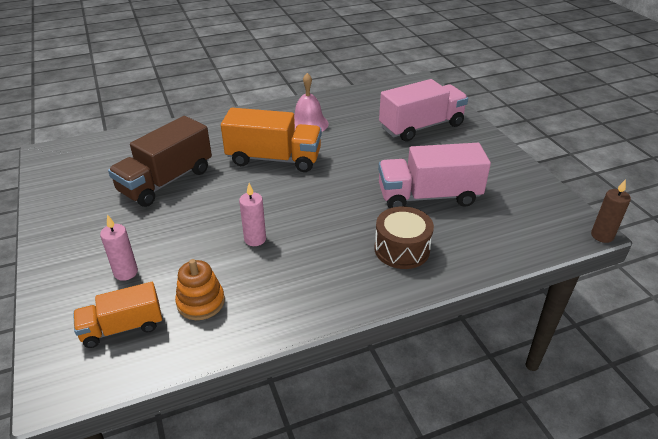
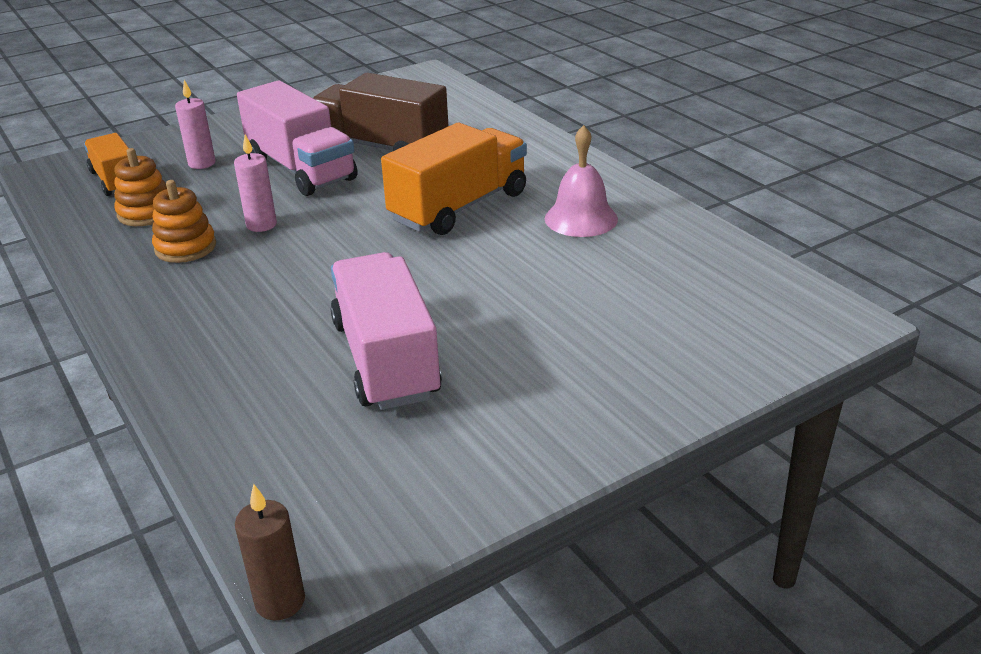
camera: 80 degrees right, 5 degrees down
orange truck [221,108,322,172] -> orange truck turned 135 degrees counterclockwise [381,123,527,235]
brown drum [375,206,434,269] -> none
pink truck [379,79,468,142] -> pink truck moved to [237,80,357,196]
none -> orange stacking toy [152,180,216,263]

